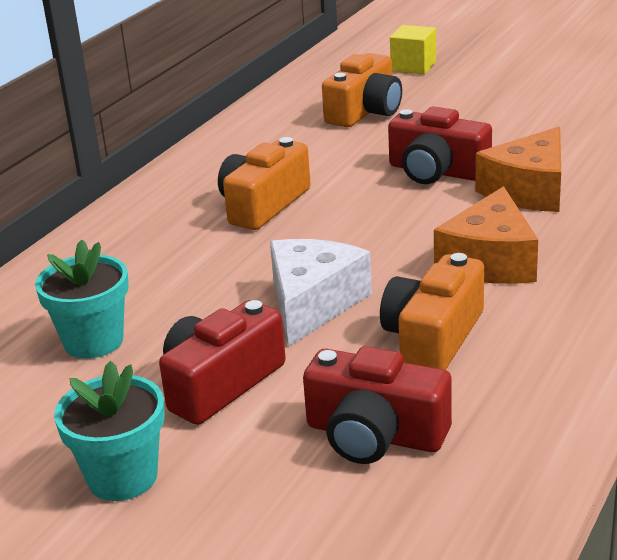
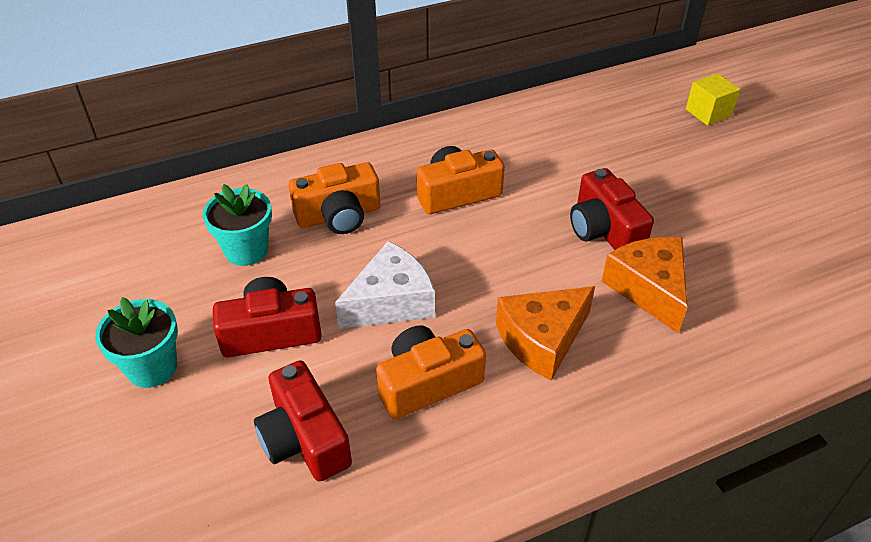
camera: 35 degrees right, 15 degrees up
orange camera [322,53,402,127] -> orange camera moved to [288,162,380,234]
orange cheese [475,127,561,212] -> orange cheese turned 90 degrees clockwise [602,237,687,334]

